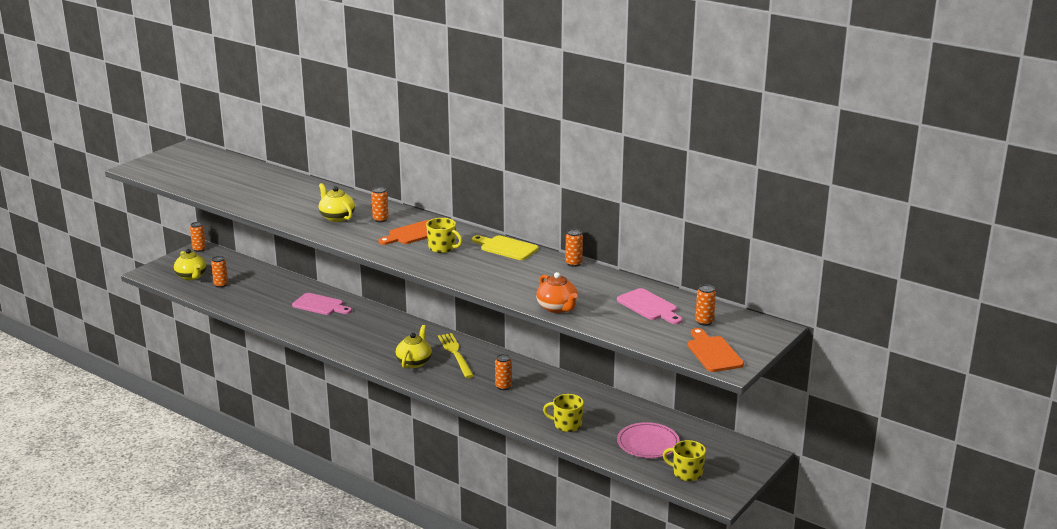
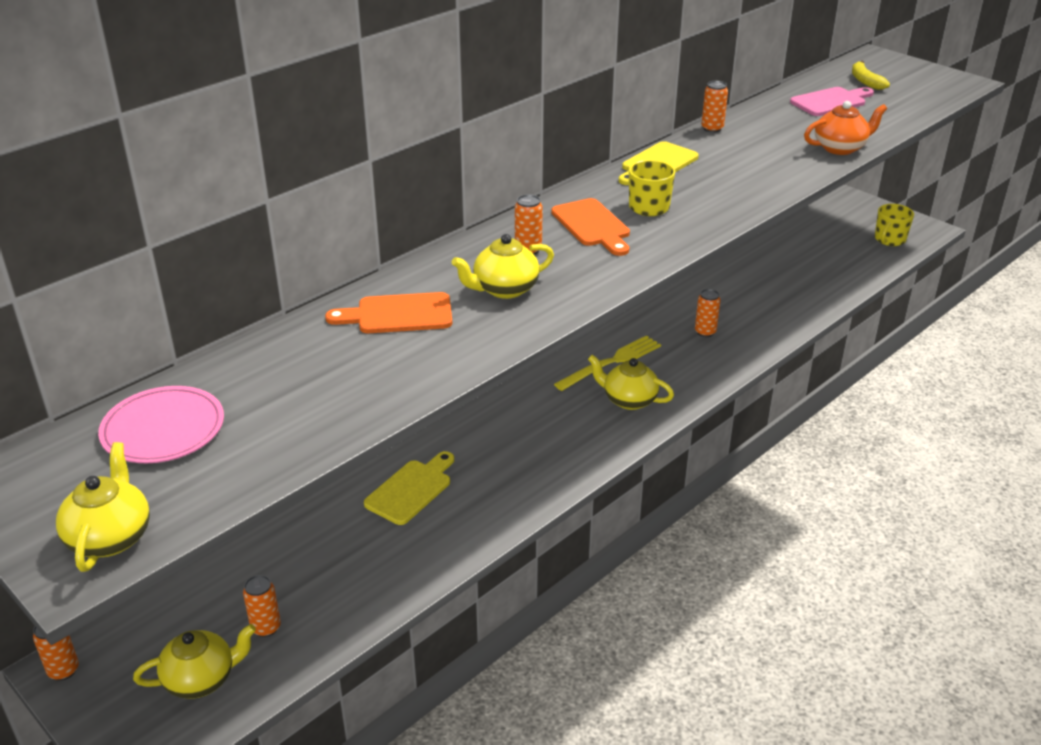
camera: 80 degrees left, 10 degrees up
pink cutting board [292,293,352,315] -> yellow cutting board [364,451,454,525]
yellow fork [438,333,474,378] -> yellow fork turned 150 degrees clockwise [554,335,661,391]
yellow mug [543,394,584,432] -> none
pink plate [617,422,680,458] -> pink plate moved to [98,386,224,463]
orange cutting board [687,328,744,372] -> orange cutting board moved to [325,292,452,333]
orange can [695,284,716,326] -> yellow banana [852,61,890,90]
none -> yellow teapot [56,442,150,572]

